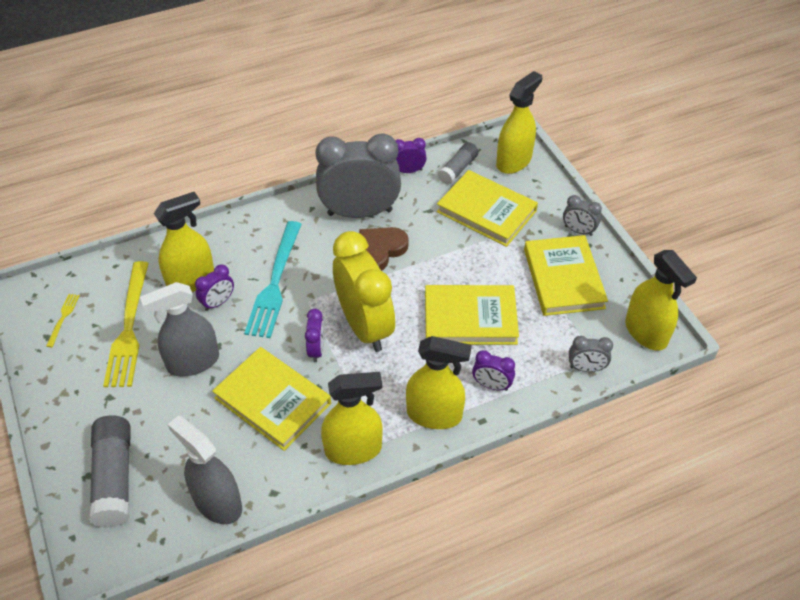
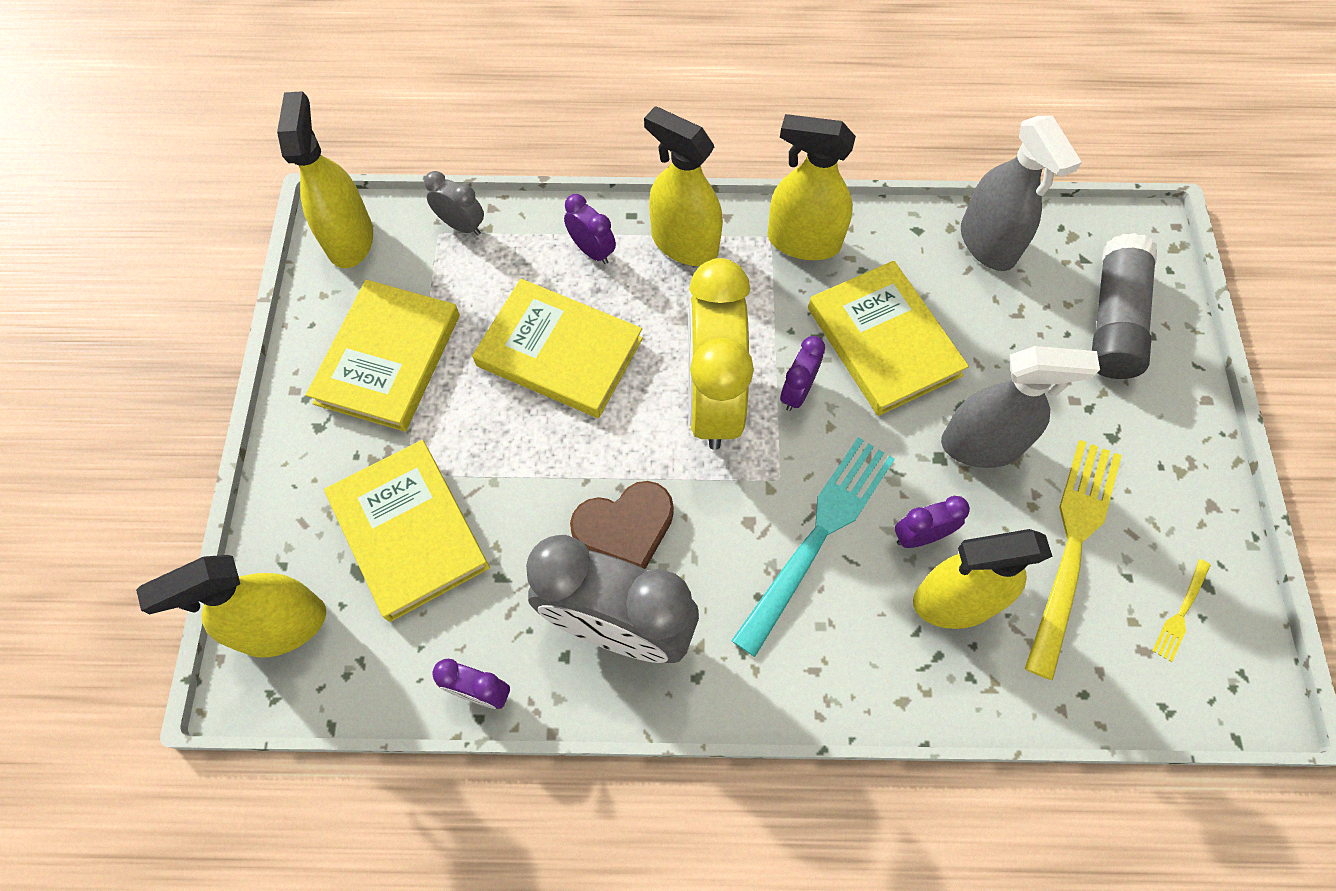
camera: 155 degrees left, 15 degrees up
grey glue stick [438,142,478,185] -> none
grey clock [563,195,602,236] -> none

